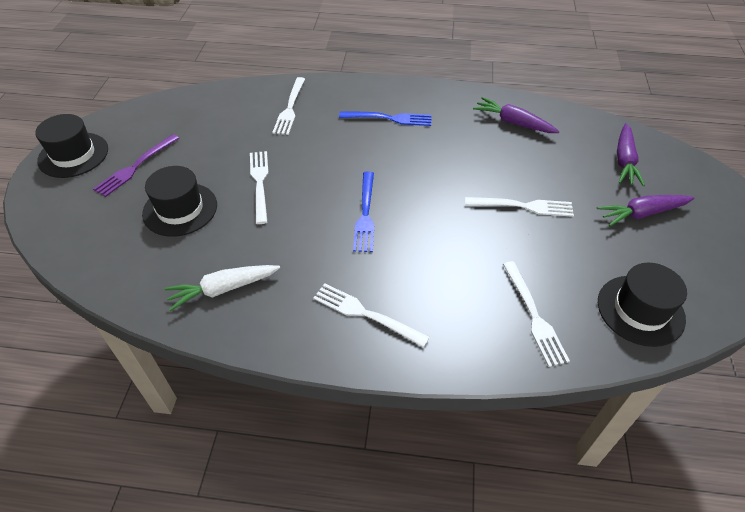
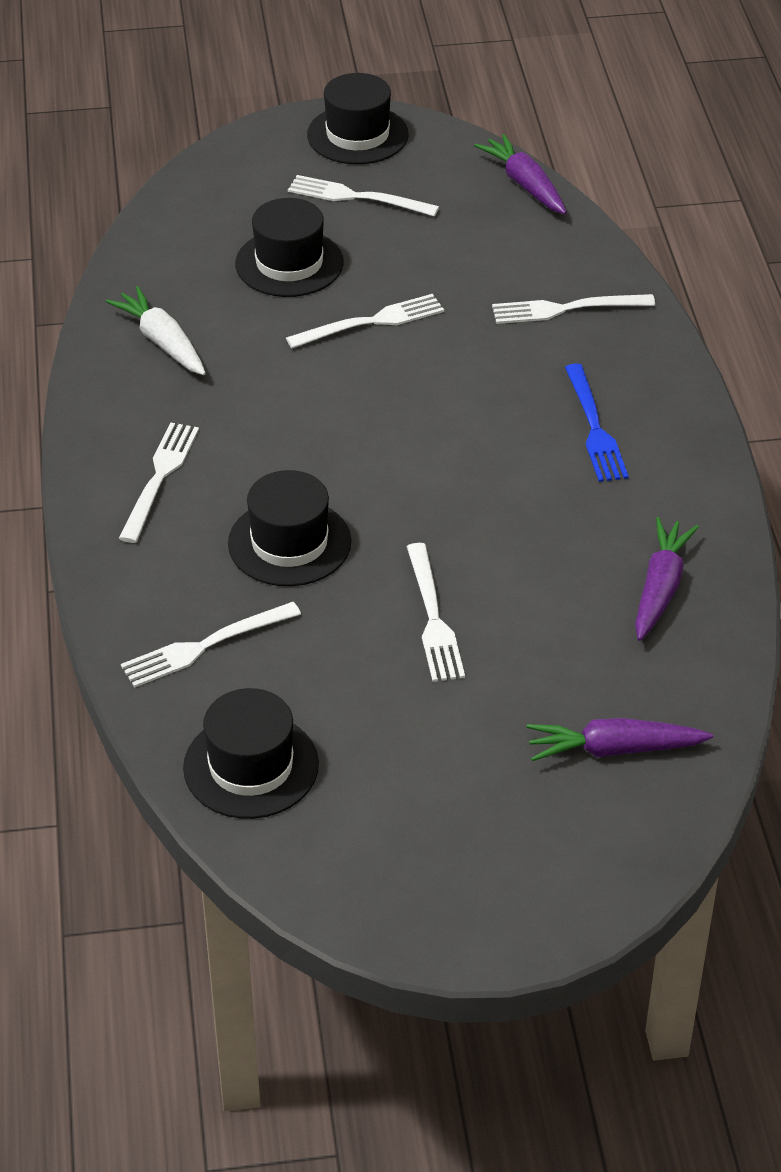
camera: 75 degrees right, 5 degrees down
purple fork [93,134,179,197] -> white fork [288,175,439,217]
blue fork [353,171,374,252] -> none
purple carrot [597,195,695,226] -> purple carrot moved to [474,134,567,214]
none -> black hat [228,470,351,586]

